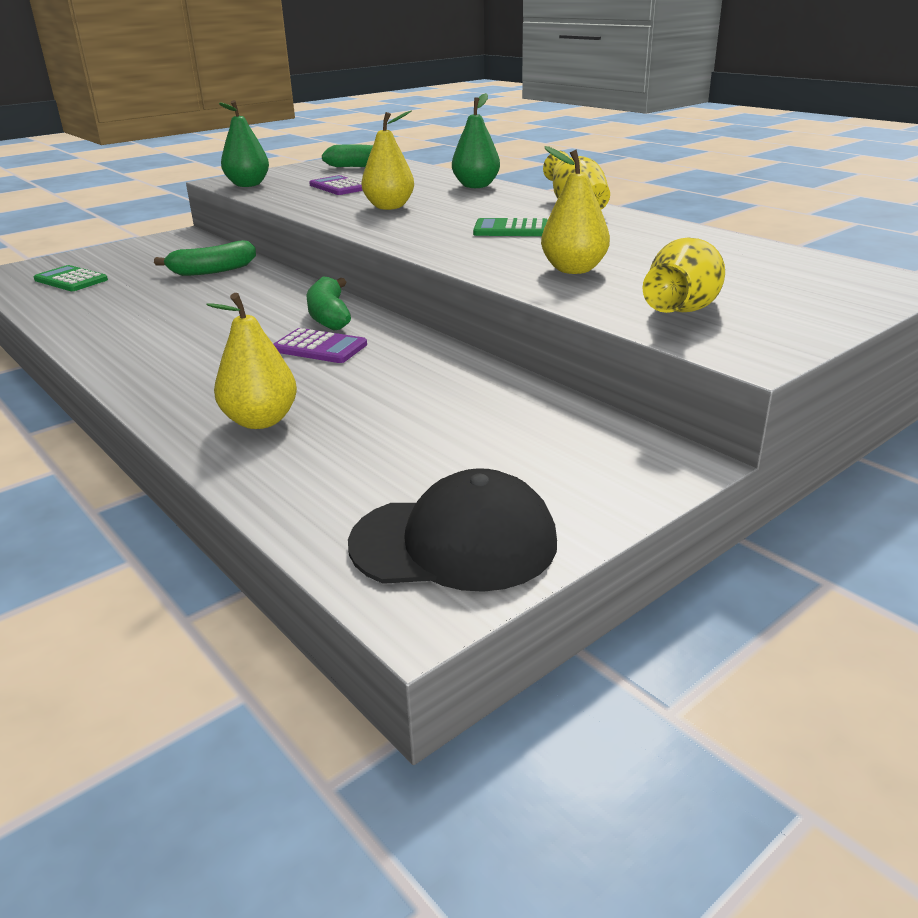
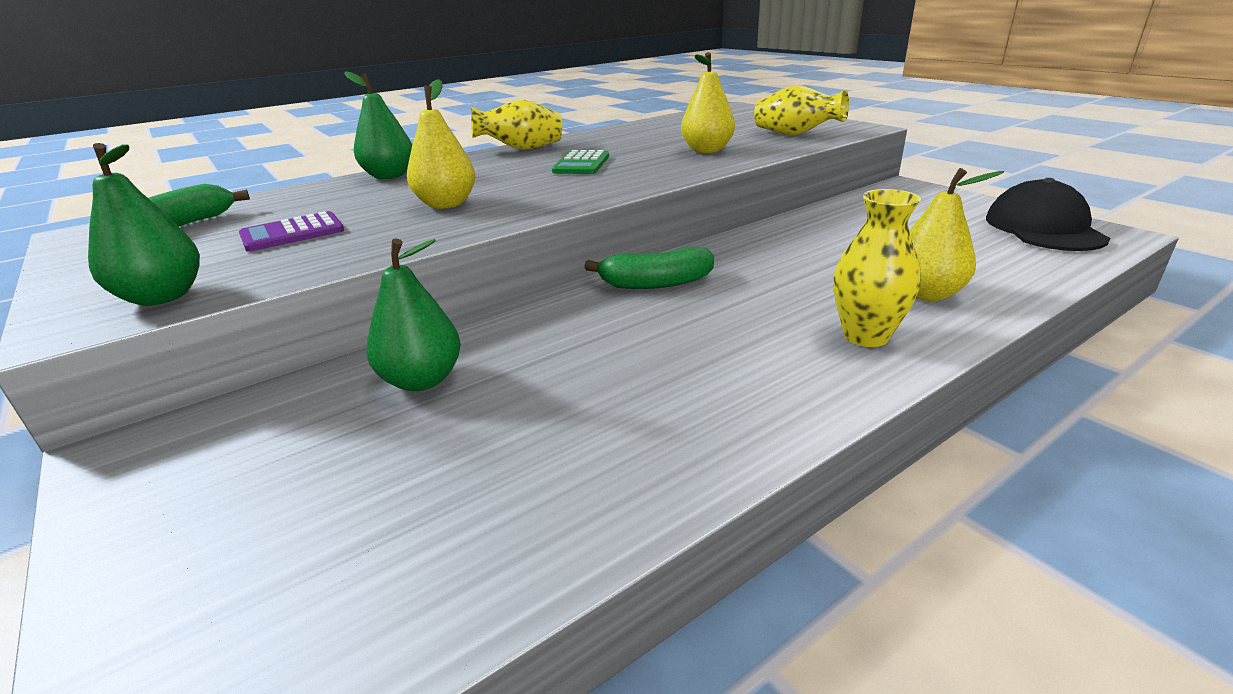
camera: 85 degrees left, 0 degrees up
green calculator [34,265,108,291] -> none
green banana [154,240,256,276] -> green pear [366,238,461,391]
purple calculator [274,328,367,363] -> none
none -> yellow vase [834,189,921,347]

